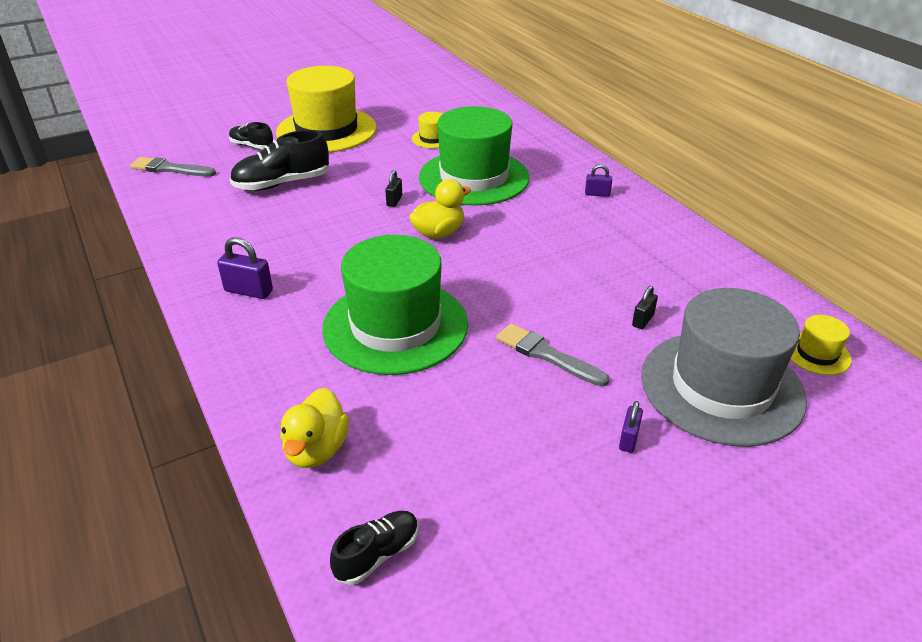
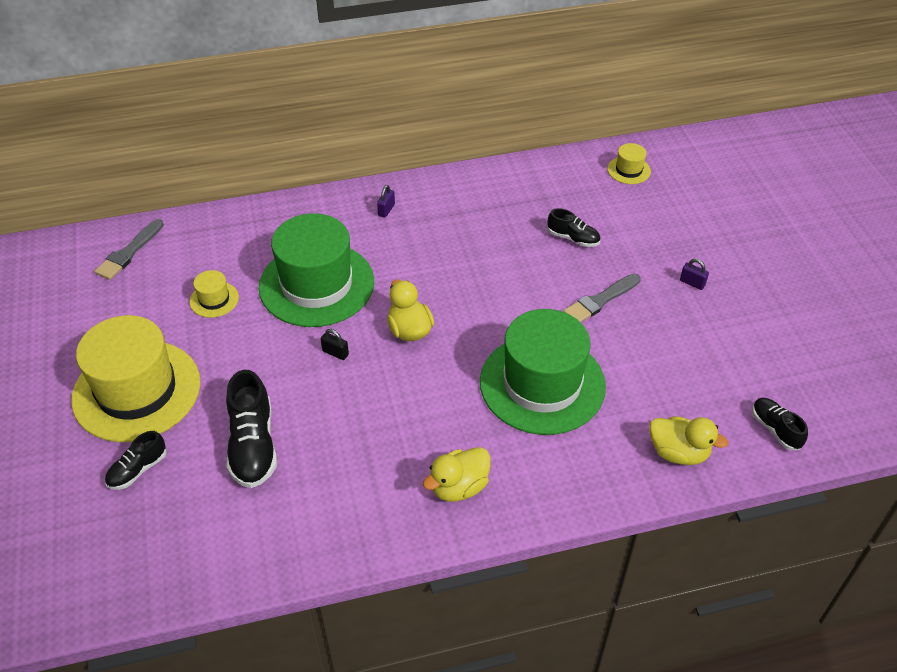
camera: 75 degrees left, 10 degrees up
grey brush [130,157,216,177] -> grey brush moved to [94,219,164,280]
purple padlock [217,237,273,299] -> yellow duck [423,447,491,502]
black padlock [632,286,658,329] -> black shoe [548,208,600,247]
grey hat [641,288,807,447] -> none

